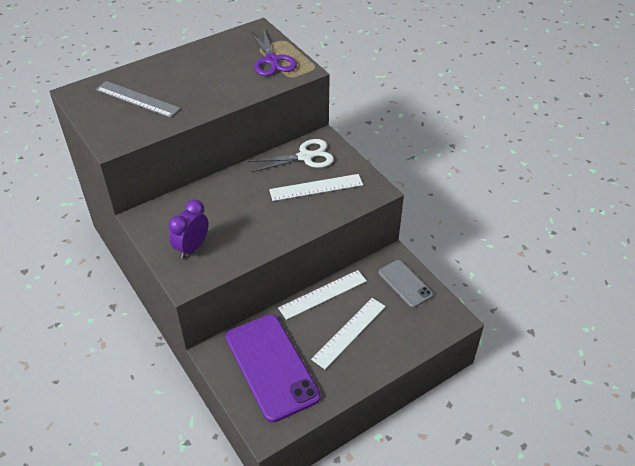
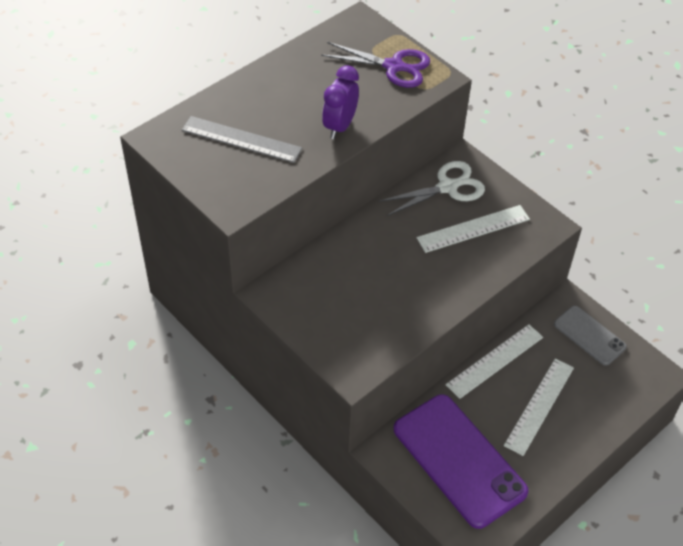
camera: 10 degrees left, 5 degrees up
purple clock [168,200,209,259] -> purple clock moved to [322,65,359,139]
purple scissors [250,30,297,76] -> purple scissors turned 45 degrees counterclockwise [321,42,430,88]

